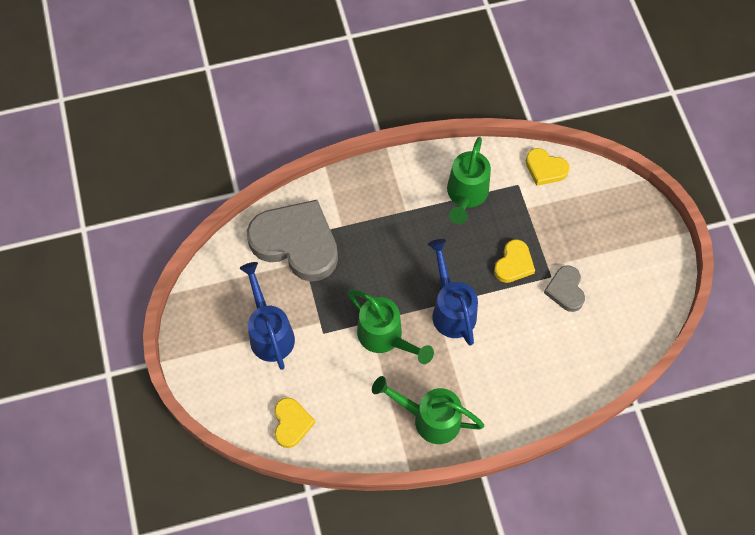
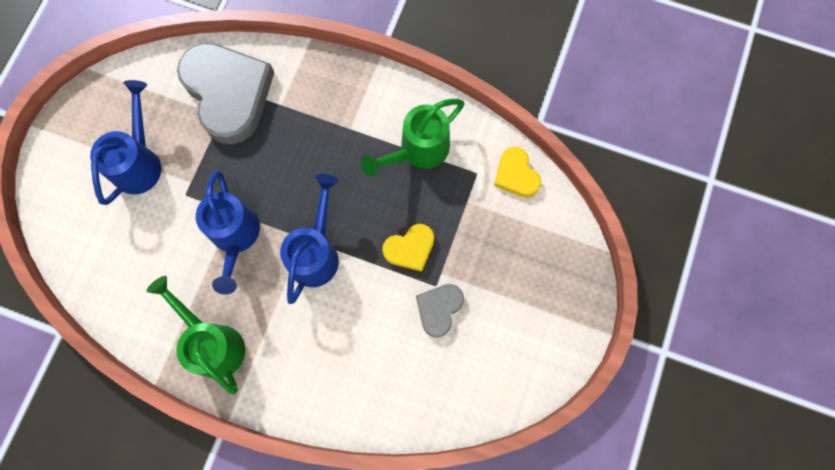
camera: 35 degrees right, 10 degrees up
yellow heart [274,397,316,448] -> none
green watering can [348,289,434,364] -> blue watering can [196,170,260,295]

